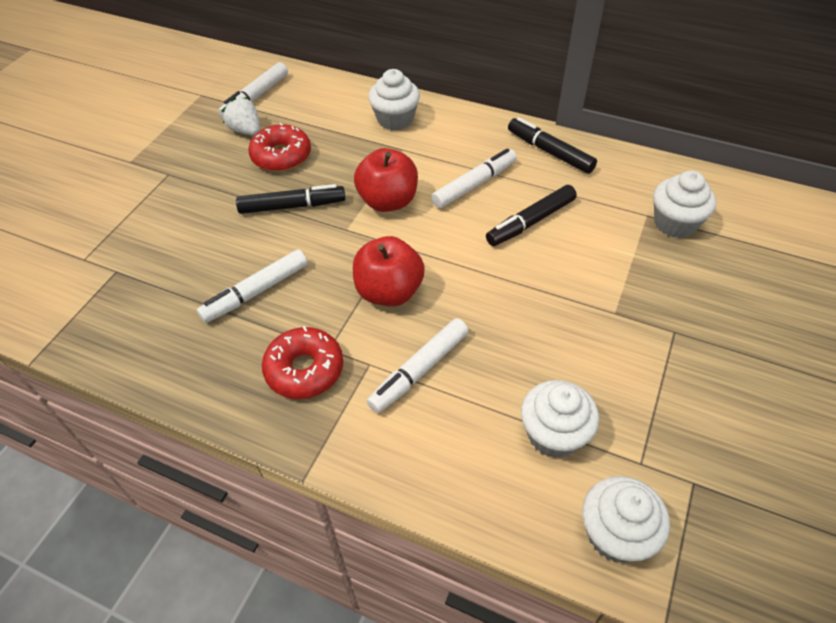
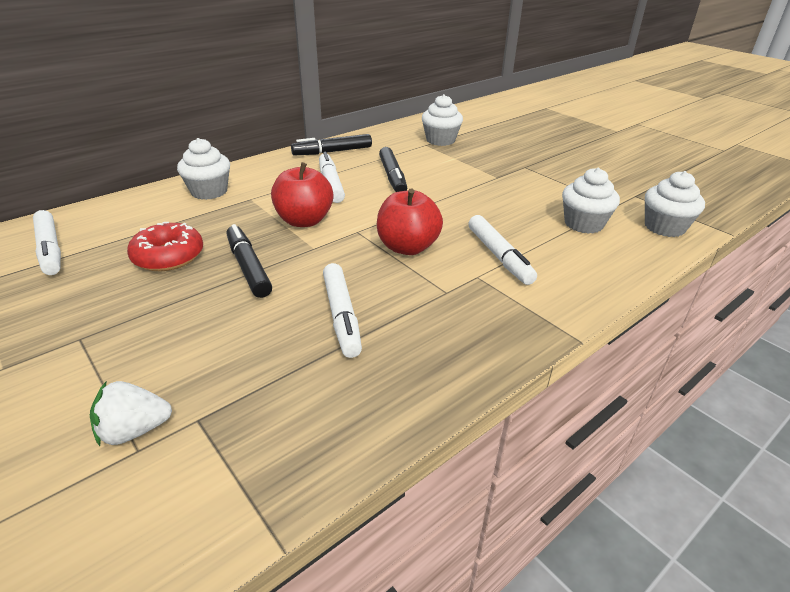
camera: 65 degrees left, 15 degrees down
white strawberry [222,97,260,135] -> white strawberry moved to [90,381,172,446]
black marker [236,184,345,214] -> black marker turned 45 degrees counterclockwise [226,224,272,298]
red donut [262,326,343,399] -> none

